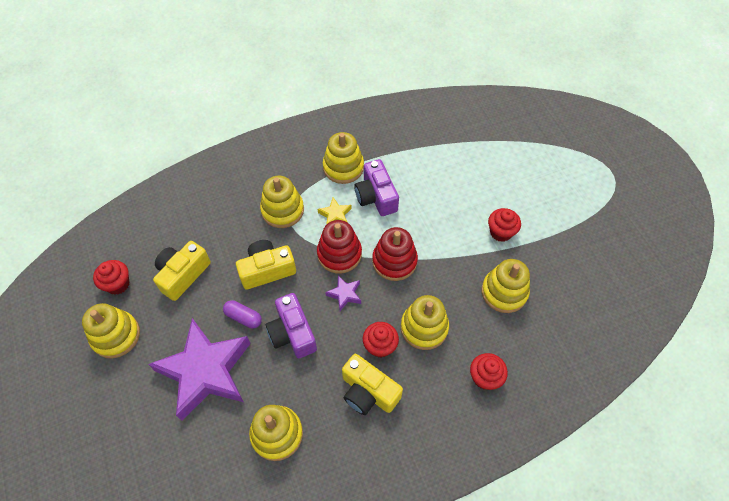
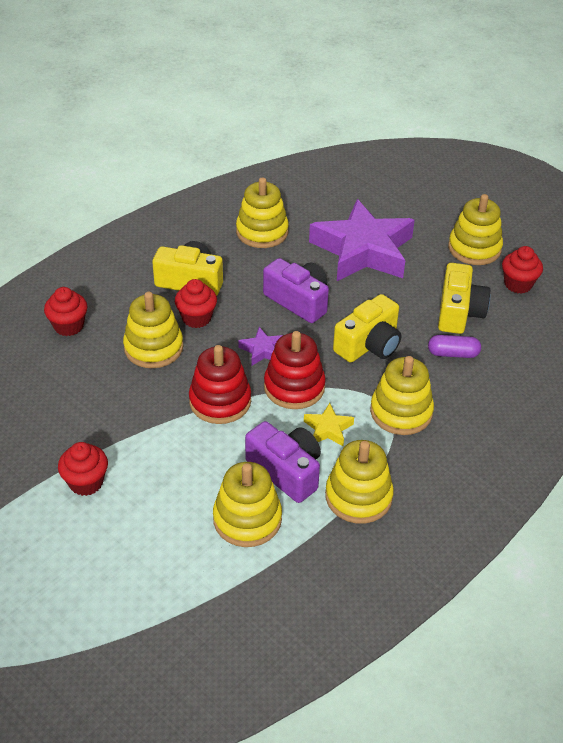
camera: 155 degrees right, 15 degrees down
purple capsule [223,300,262,328] -> purple capsule moved to [428,335,481,358]
yellow stacking toy [481,259,530,313] -> yellow stacking toy moved to [213,462,282,547]

